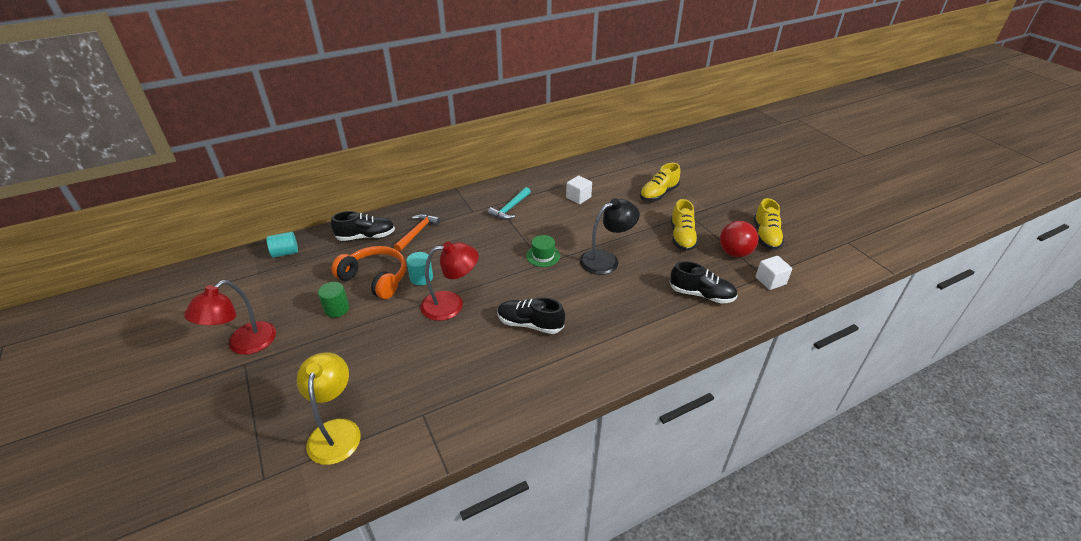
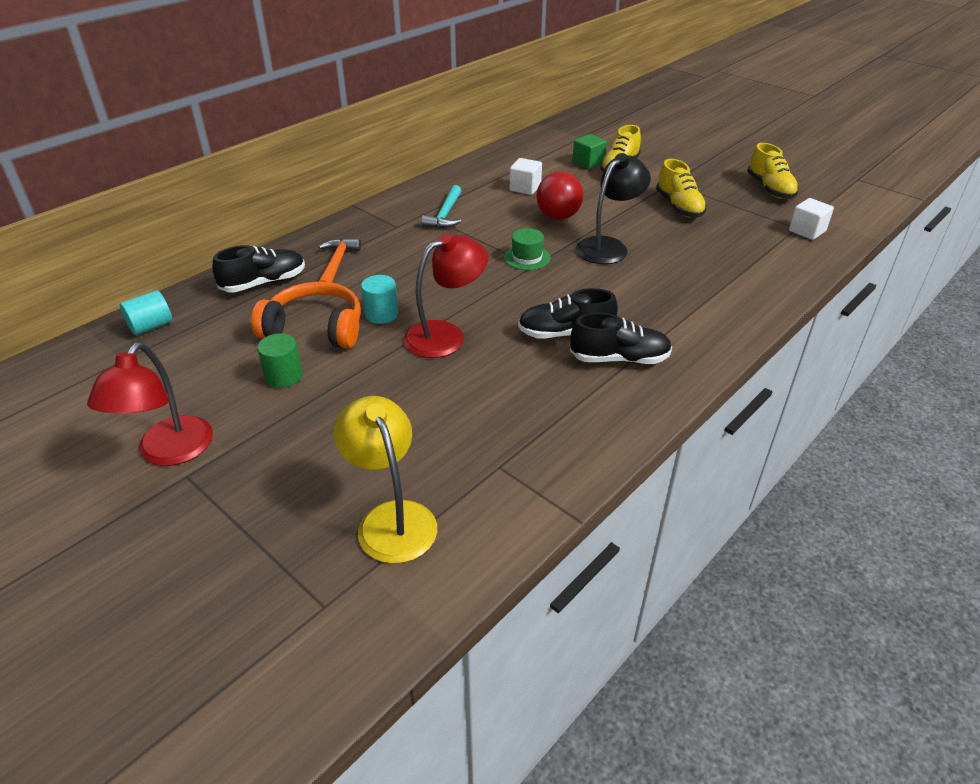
camera: 20 degrees left, 0 degrees up
black shoe [670,261,738,304] -> black shoe moved to [570,312,672,364]
red ball [720,221,758,257] -> red ball moved to [536,171,583,220]
none -> green cube [572,134,607,169]

